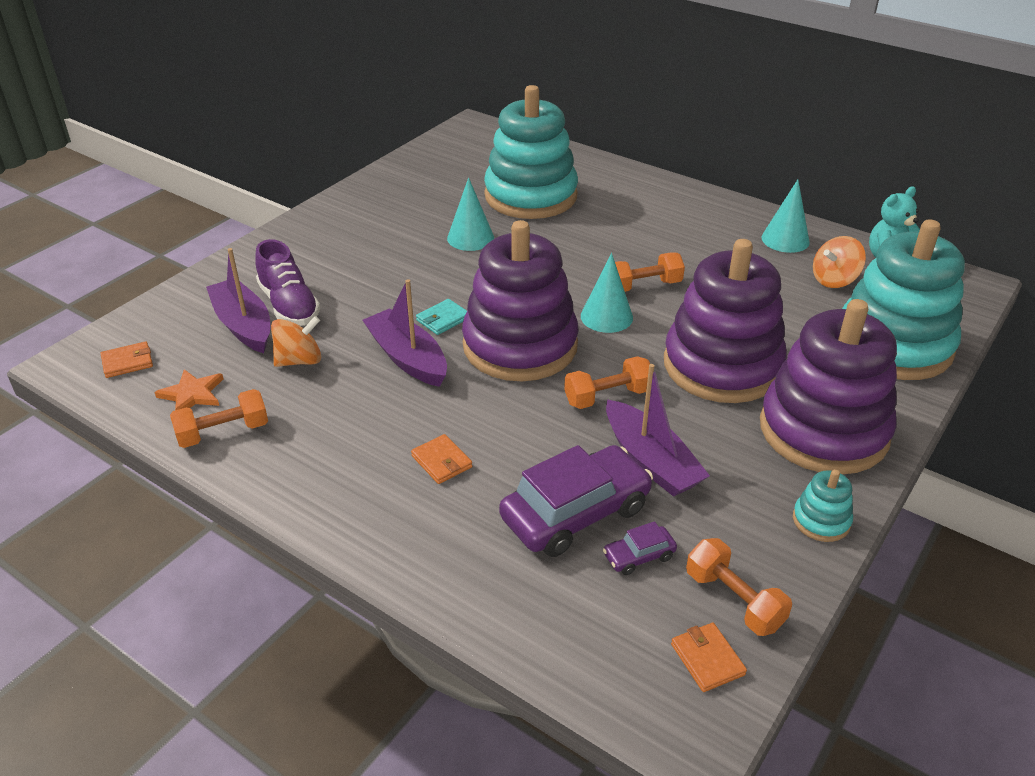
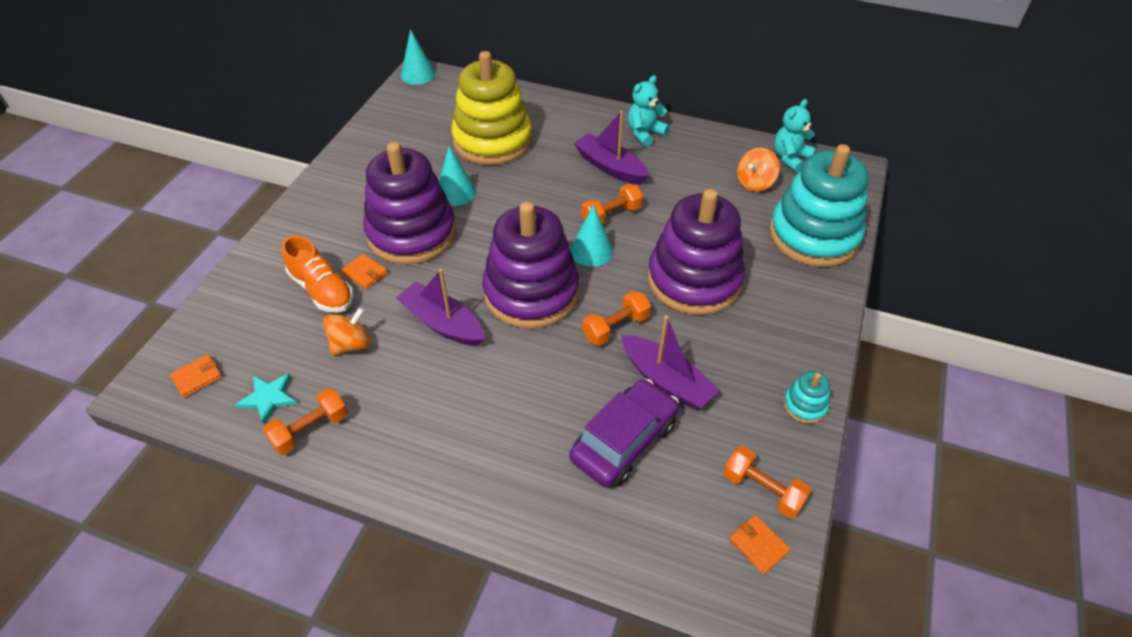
camera: 15 degrees left, 10 degrees up
orange star [154,369,224,410] -> turquoise star [235,373,297,424]
purple boat [206,248,270,353] -> purple boat moved to [574,111,650,185]
purple shoe [255,239,320,326] -> orange shoe [282,235,354,312]
orange wallet [411,434,472,484] -> orange wallet moved to [342,254,388,289]
turquoise wallet [416,299,467,335] -> none
turquoise stacking toy [484,85,578,219] -> yellow stacking toy [451,51,532,165]
purple car [603,521,677,575] -> none
purple stacking toy [760,299,897,474] -> purple stacking toy moved to [363,142,456,265]
turquoise cone [762,179,810,253] -> turquoise cone moved to [401,29,435,85]
none -> turquoise teddy bear [628,75,669,146]

